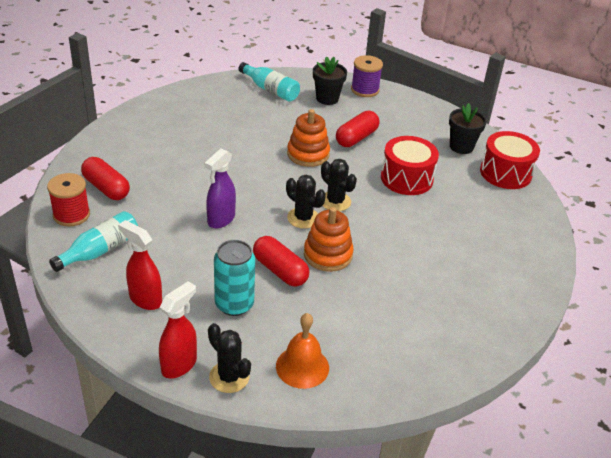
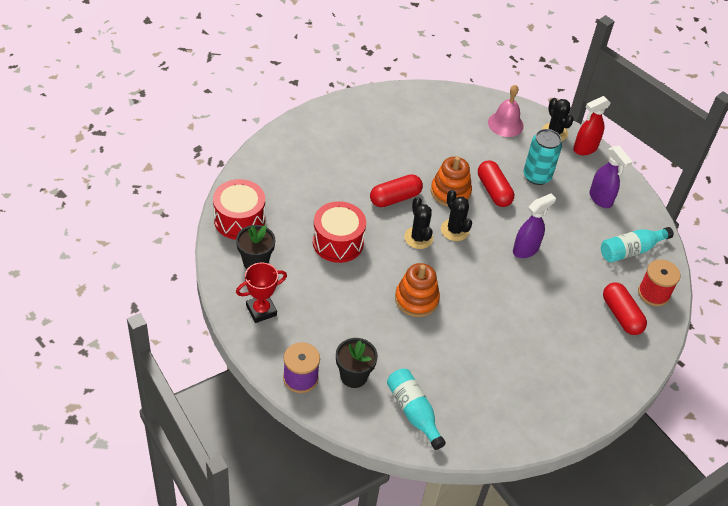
camera: 160 degrees left, 10 degrees up
red spray bottle [118,220,162,310] -> purple spray bottle [589,146,633,208]
orange bell [276,313,329,389] -> pink bell [488,85,524,137]
red capsule [336,111,380,147] -> red capsule moved to [370,174,423,207]
none -> red trophy [236,263,287,323]

